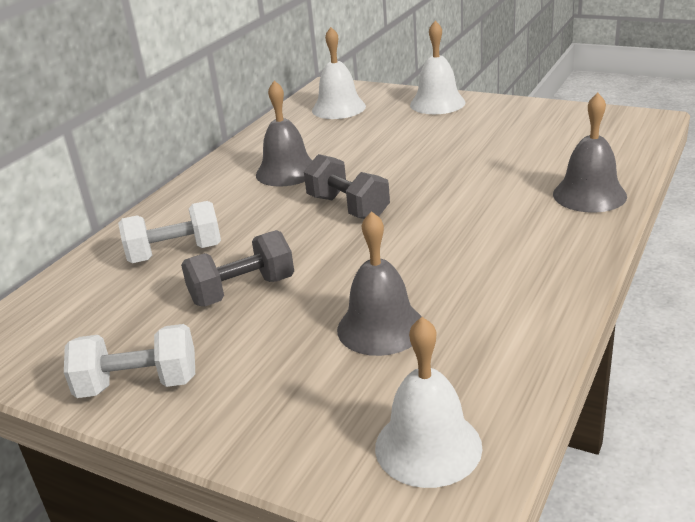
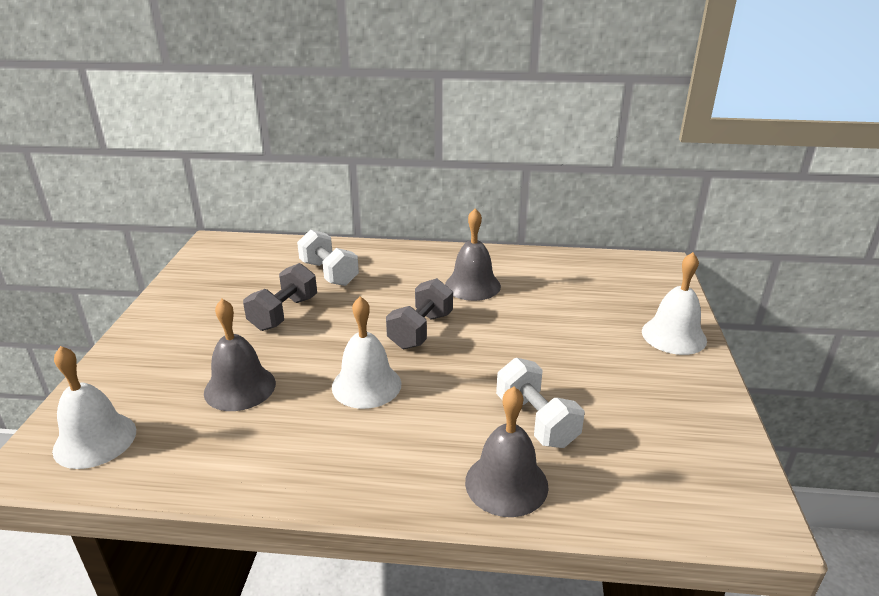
camera: 65 degrees right, 0 degrees up
white dumbbell [64,324,195,398] -> white dumbbell moved to [496,358,584,448]
grey dumbbell [181,230,294,306] -> grey dumbbell turned 75 degrees clockwise [243,263,317,331]
white bell [312,27,366,119] -> white bell moved to [332,296,401,409]

